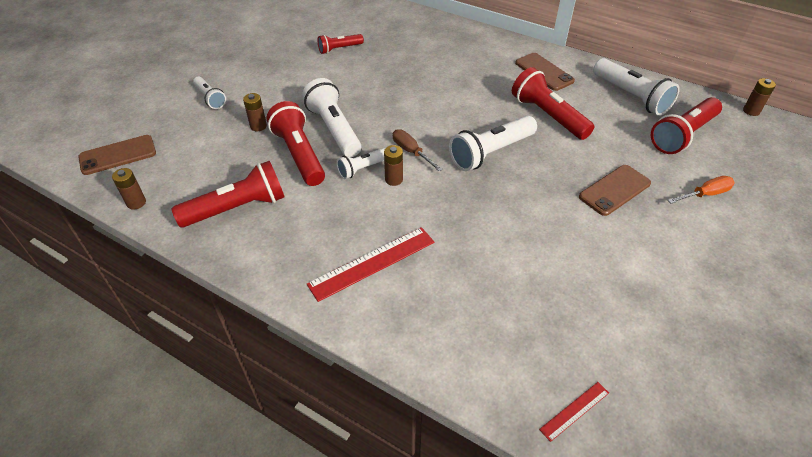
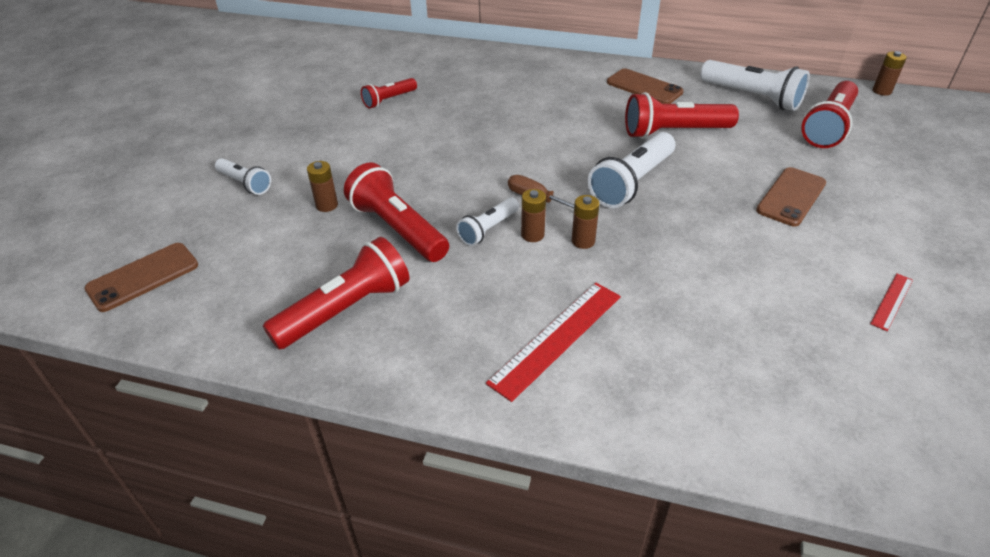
camera: 15 degrees left, 5 degrees down
brown battery [112,168,146,210] -> brown battery moved to [572,195,599,249]
white flashlight [302,78,361,157] -> none
red flashlight [512,67,594,140] -> red flashlight turned 45 degrees counterclockwise [625,92,739,139]
red ruler [539,382,609,442] -> red ruler moved to [870,274,913,331]
orange screwdriver [668,176,735,204] -> none

